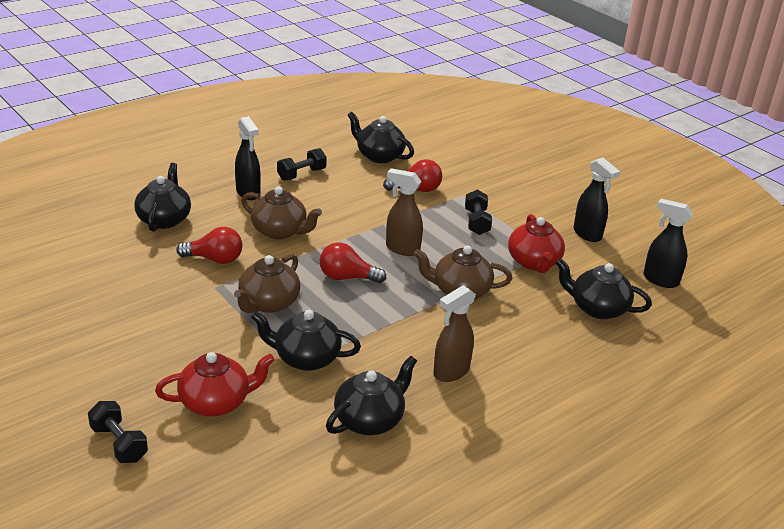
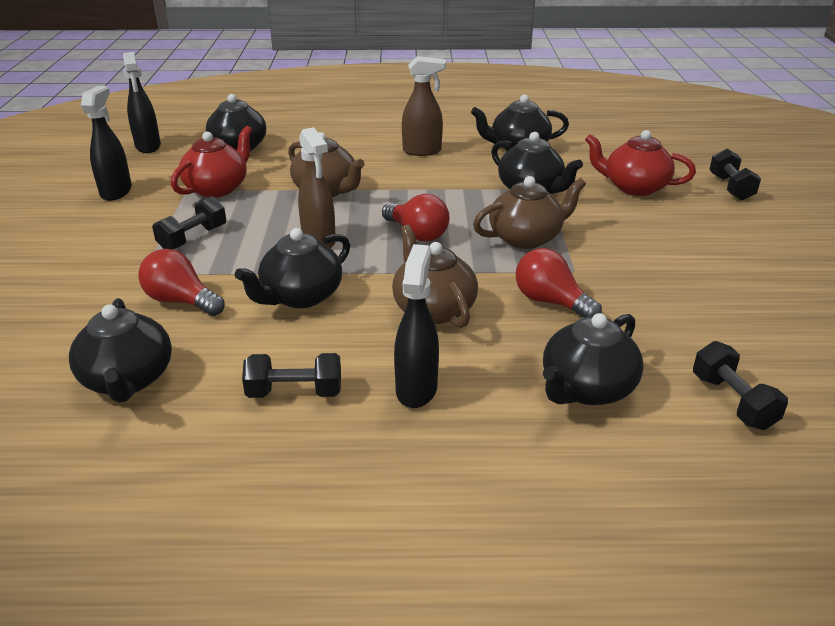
camera: 140 degrees left, 0 degrees up
none -> black teapot [235,228,350,308]
none -> black dumbbell [693,341,788,430]

